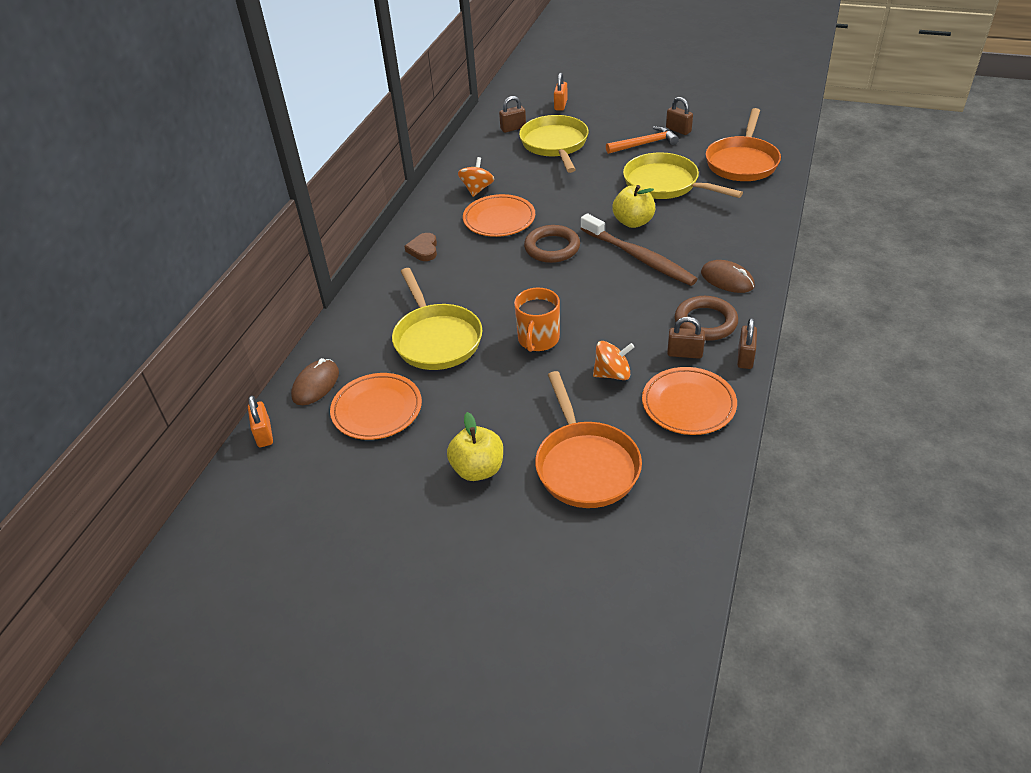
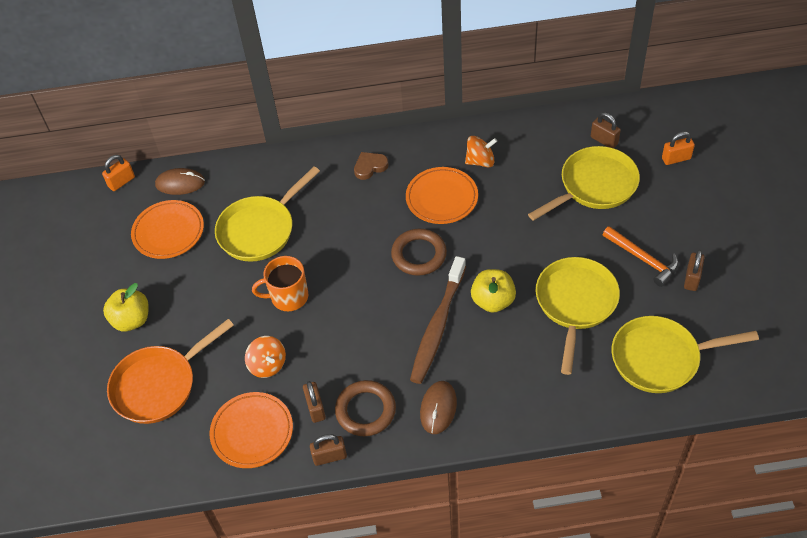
camera: 65 degrees right, 10 degrees up
orange pan [706,108,781,181] -> yellow pan [612,316,759,393]

